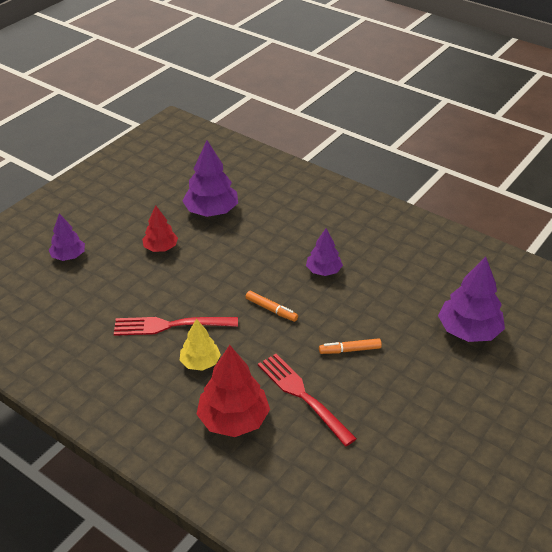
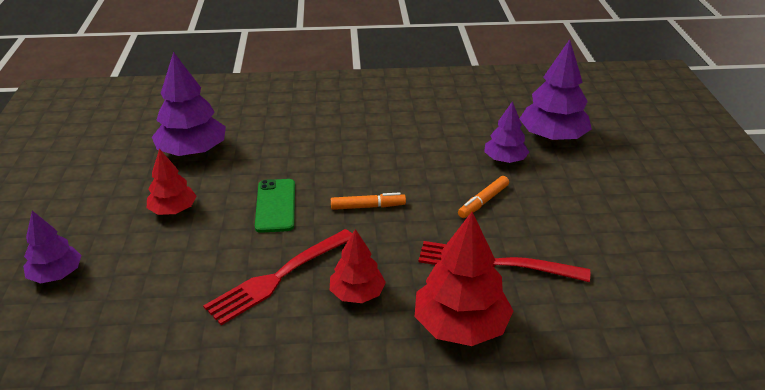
camera: 40 degrees left, 5 degrees down
yellow tree [180,319,221,371] -> red tree [330,229,386,303]
purple tree [306,228,343,276] -> purple tree moved to [484,101,529,163]
none -> green phone [255,179,295,233]

